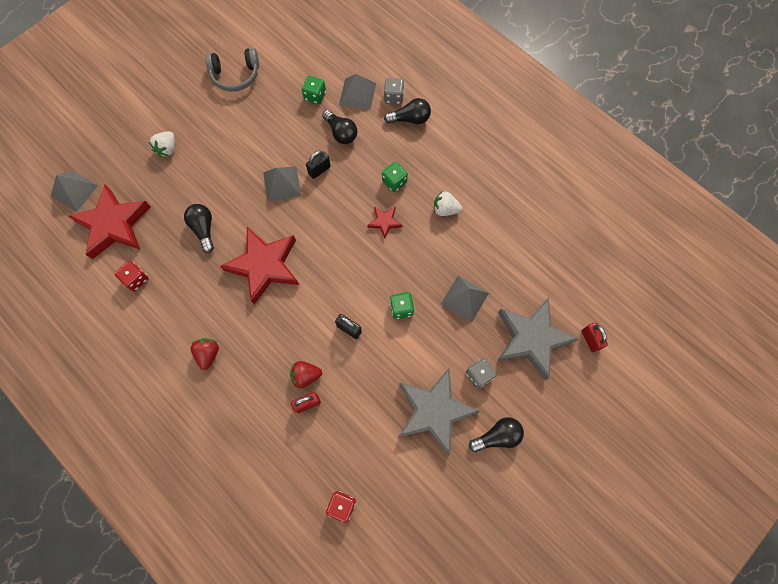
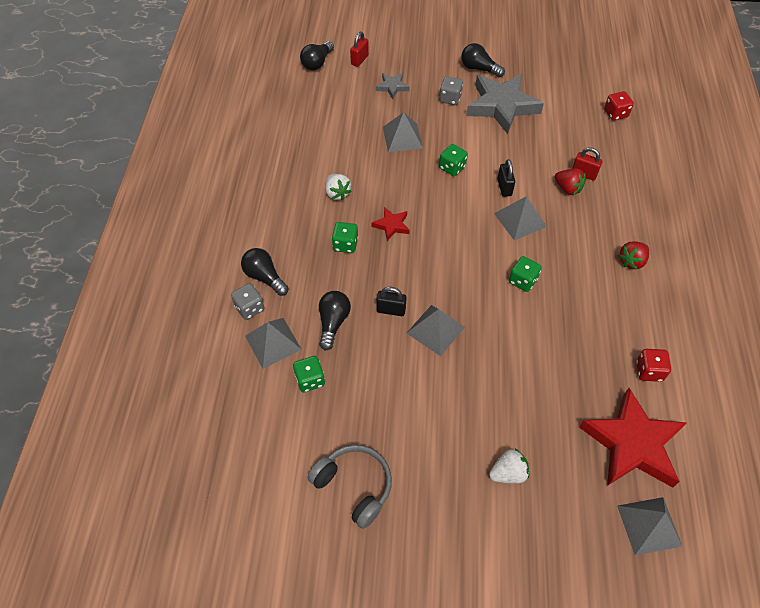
camera: 130 degrees left, 15 degrees down
black light bulb [184,204,214,253] -> black light bulb moved to [300,41,334,70]
red star [220,227,299,304] -> green dice [509,256,542,292]
grey star [497,297,579,380] -> grey star [376,73,410,99], size x0.46
none -> grey pyramid [494,196,547,240]

